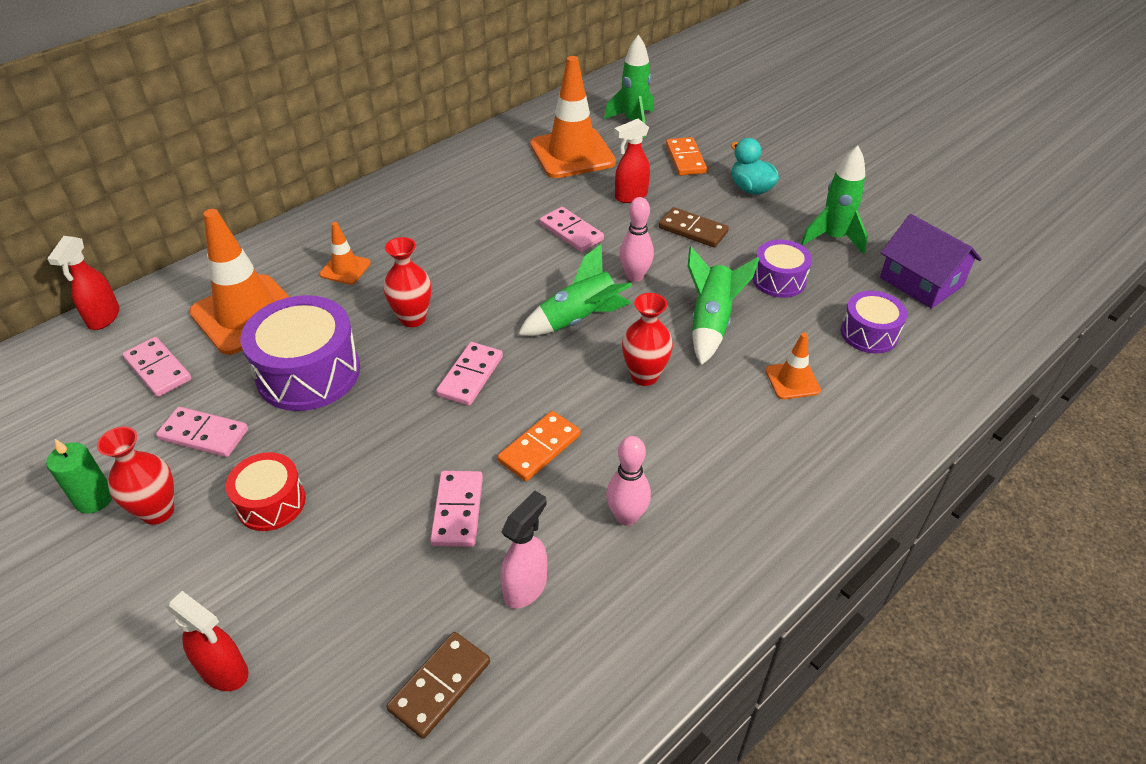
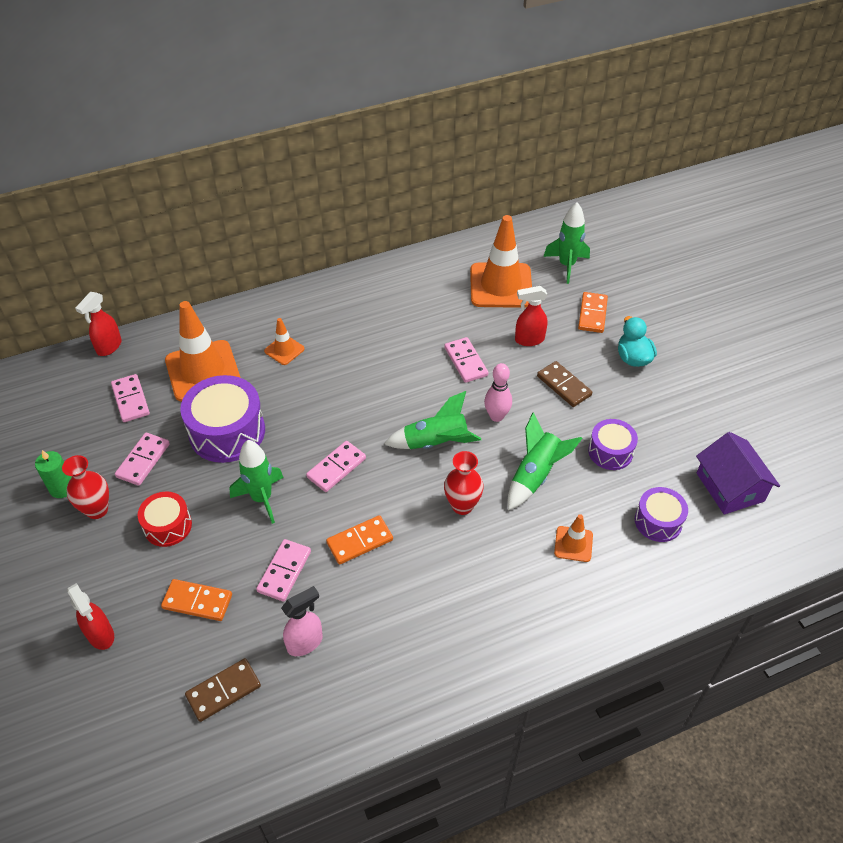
camera: 20 degrees right, 5 degrees up
pink domino [156,407,248,457] -> pink domino turned 75 degrees clockwise [115,433,170,486]
red vase [383,237,431,327] -> none
pink bowling pin [606,436,651,526] -> none
green rocket [801,146,868,255] -> green rocket moved to [230,440,284,524]
none -> orange domino [161,579,232,621]

